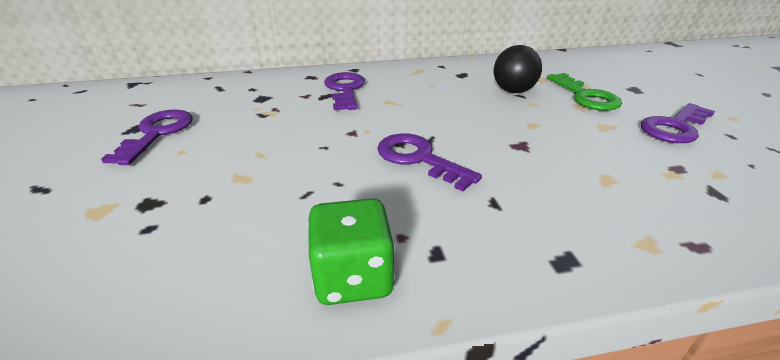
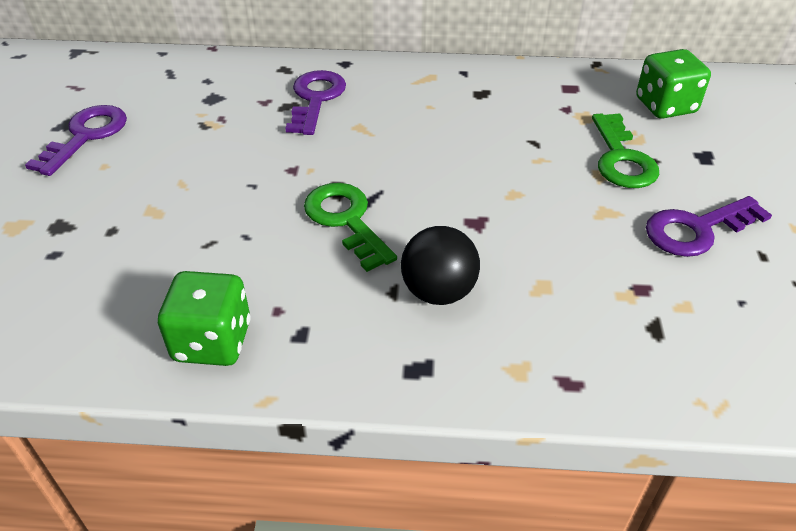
camera: 15 degrees right, 10 degrees up
purple key [377,133,482,192] -> green key [304,183,397,272]
black ball [494,45,542,93] -> black ball moved to [401,226,480,305]
none -> green dice [636,49,711,119]

